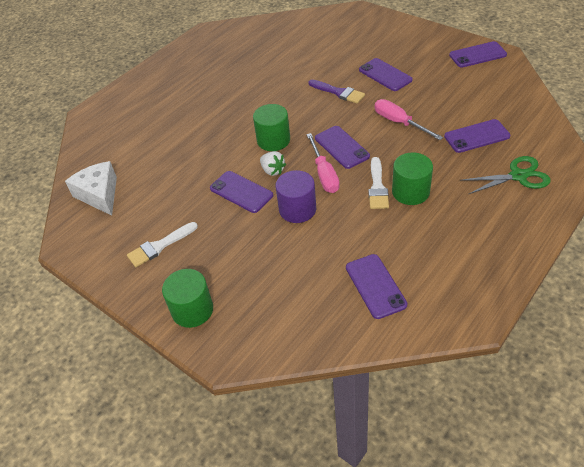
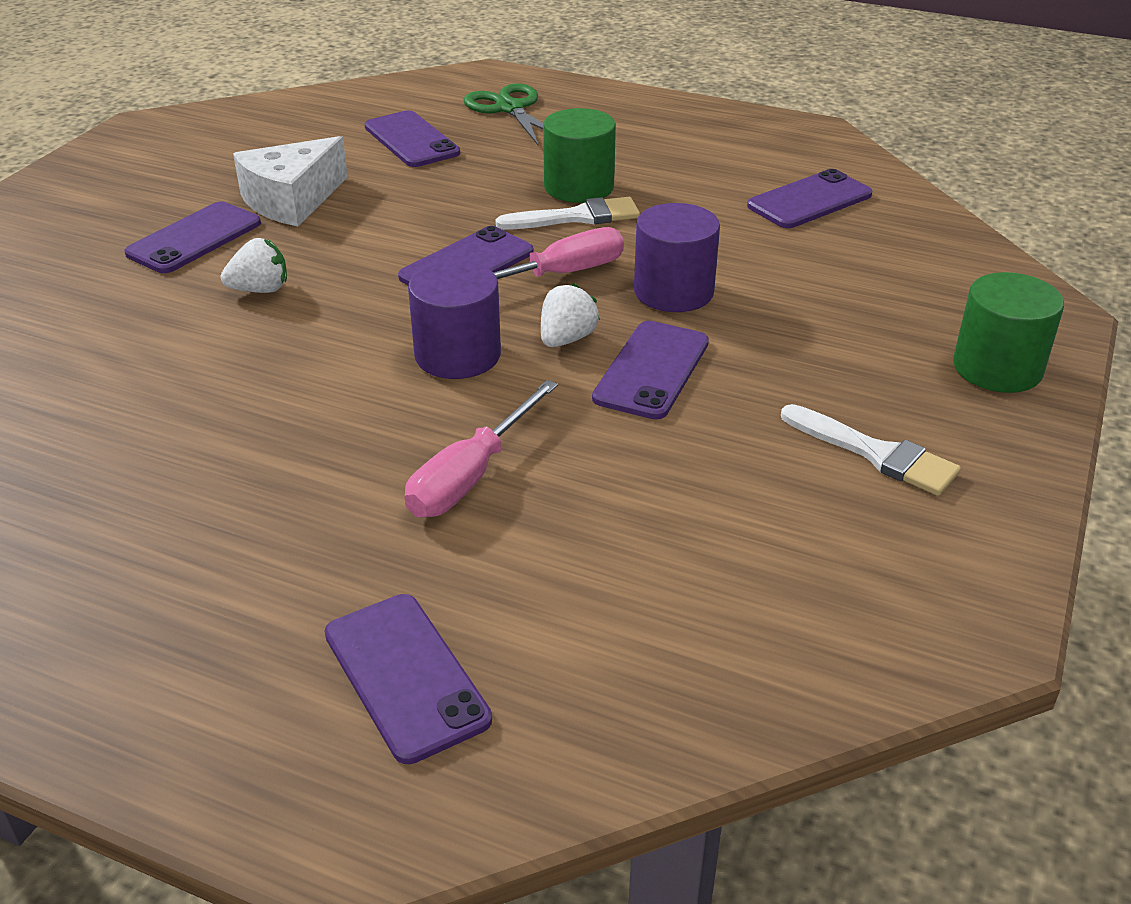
camera: 110 degrees left, 10 degrees down
white cheese [65,161,117,216] -> white cheese moved to [233,136,348,226]
green cylinder [253,104,290,151] -> purple cylinder [408,261,501,379]
purple brush [308,80,365,104] -> white strawberry [221,238,287,293]
pink screwdriver [375,99,443,140] -> pink screwdriver moved to [405,380,558,518]
purple phone [449,41,507,68] -> purple phone moved to [325,594,492,764]

